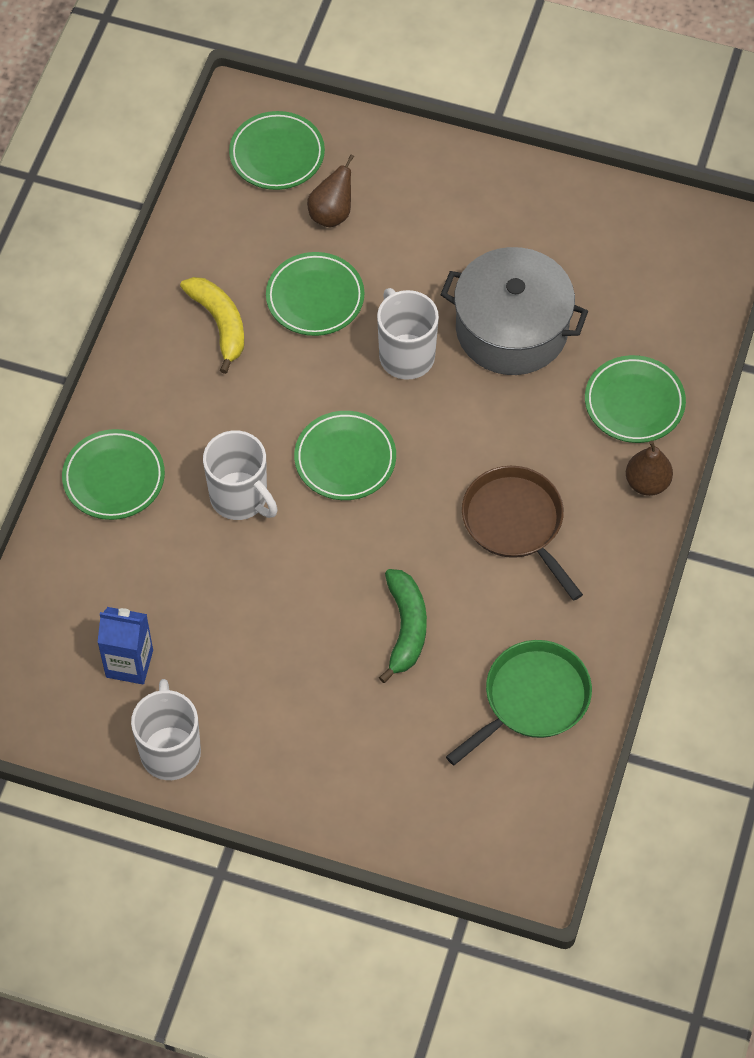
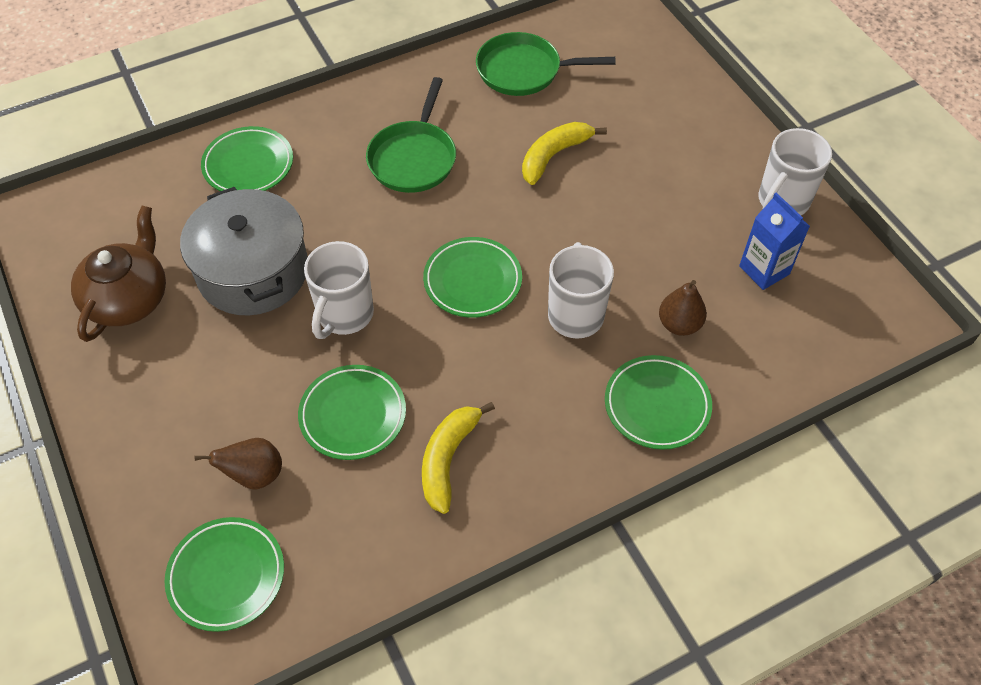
camera: 135 degrees left, 5 degrees down
green banana [379,569,427,683] -> yellow banana [522,122,607,185]
brown pan [462,466,583,601] -> green pan [366,77,456,193]
brown pear [626,441,673,496] -> brown pear moved to [659,280,707,336]
none -> brown teapot [71,206,166,342]

